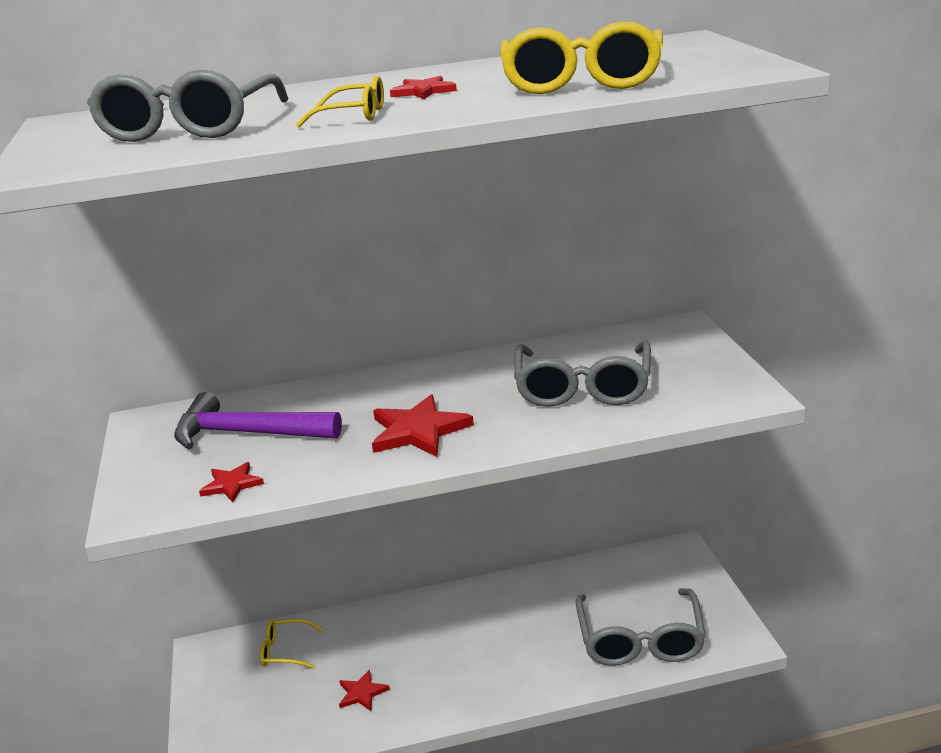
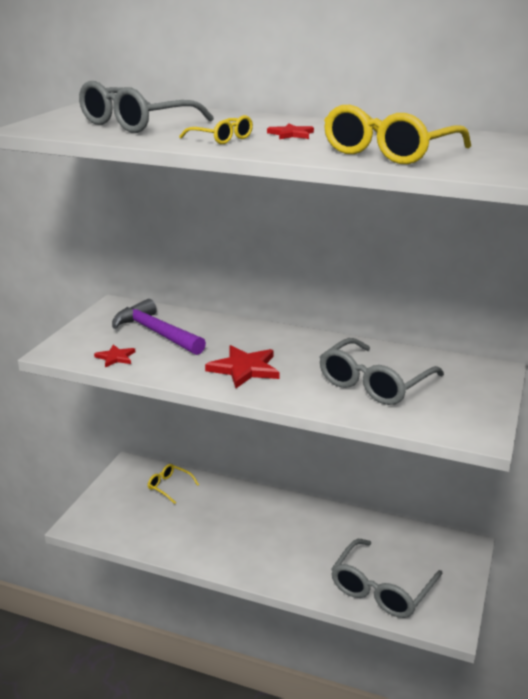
camera: 30 degrees right, 0 degrees up
red star [339,670,390,711] -> none

